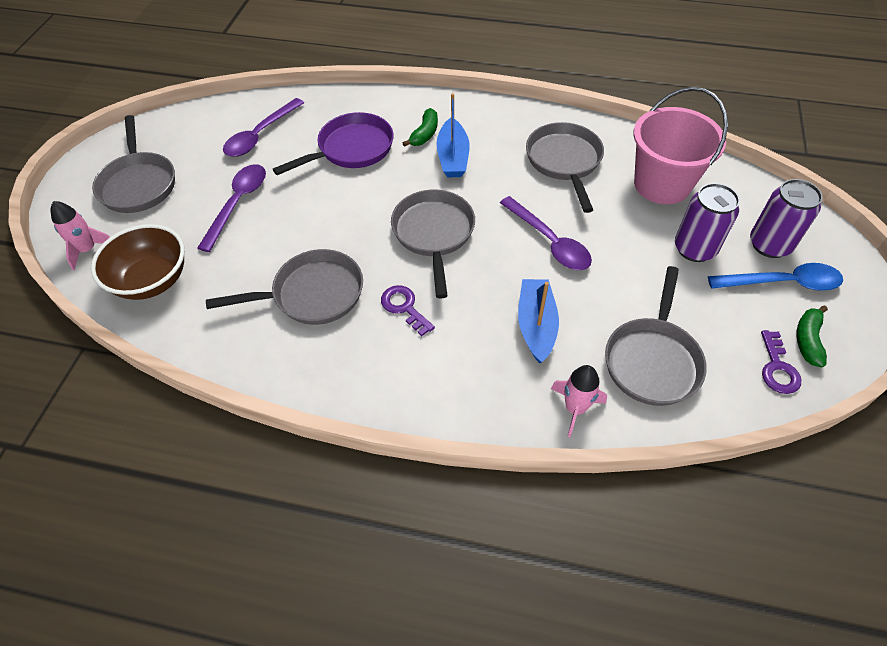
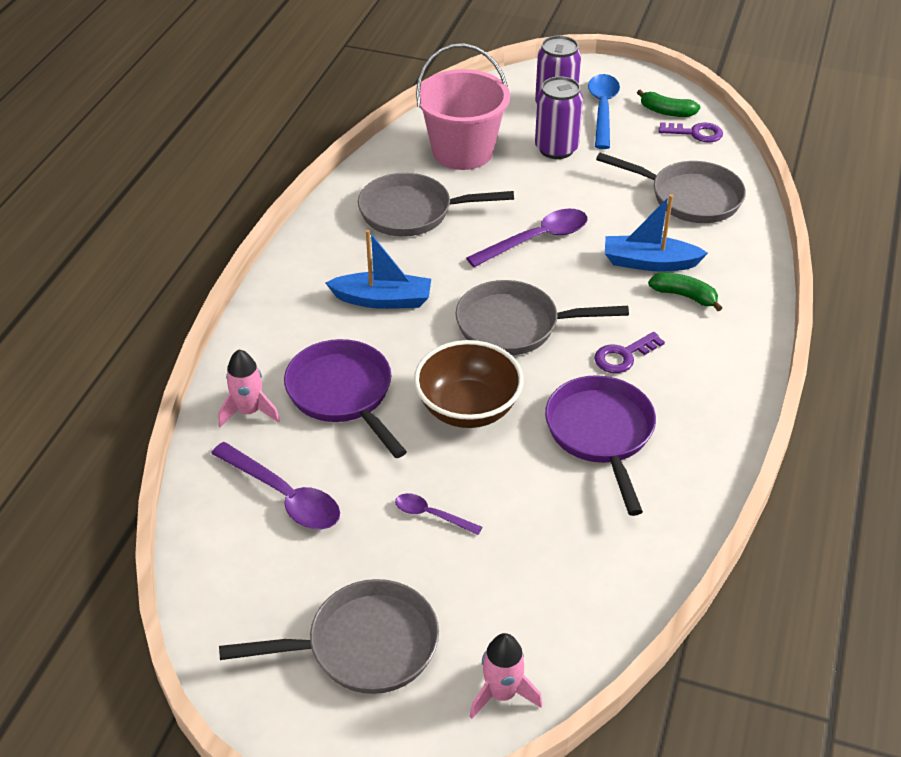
camera: 85 degrees left, 10 degrees down
brown bowl [91,224,185,300] -> brown bowl moved to [414,340,524,428]
purple spoon [197,164,266,252] -> purple spoon [395,493,482,535], size x0.55
grey pan [206,249,363,325] -> purple pan [545,375,656,516]
green banana [403,108,438,147] -> green banana moved to [648,273,722,311]
pink rocket [551,365,607,437] -> pink rocket moved to [218,350,280,427]

